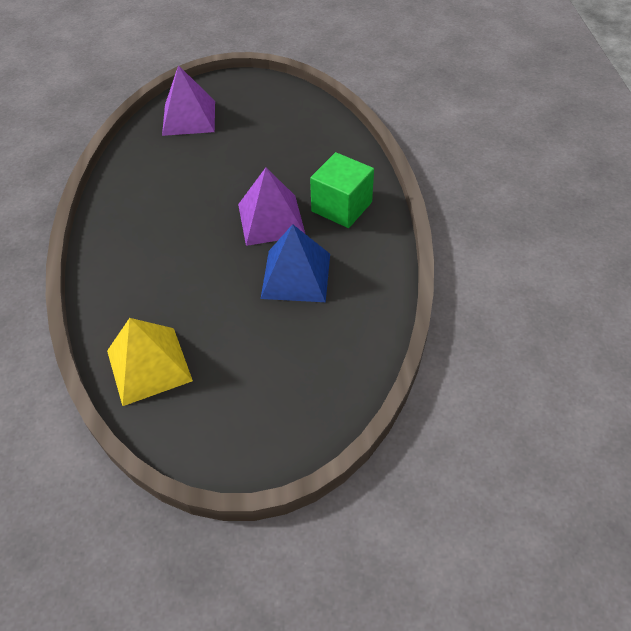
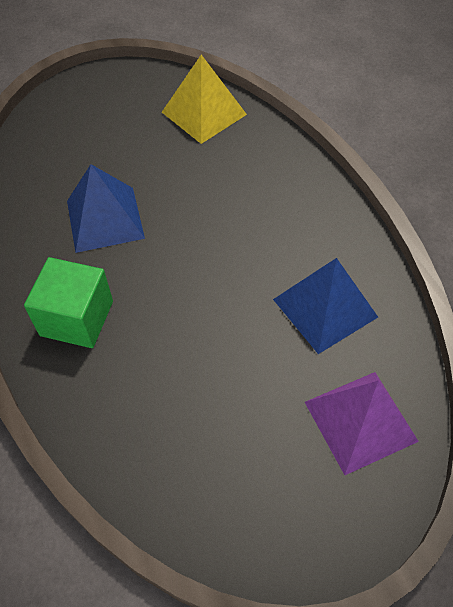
camera: 160 degrees right, 5 degrees up
purple pyramid [238,168,305,246] -> none
none -> blue pyramid [273,258,378,354]

